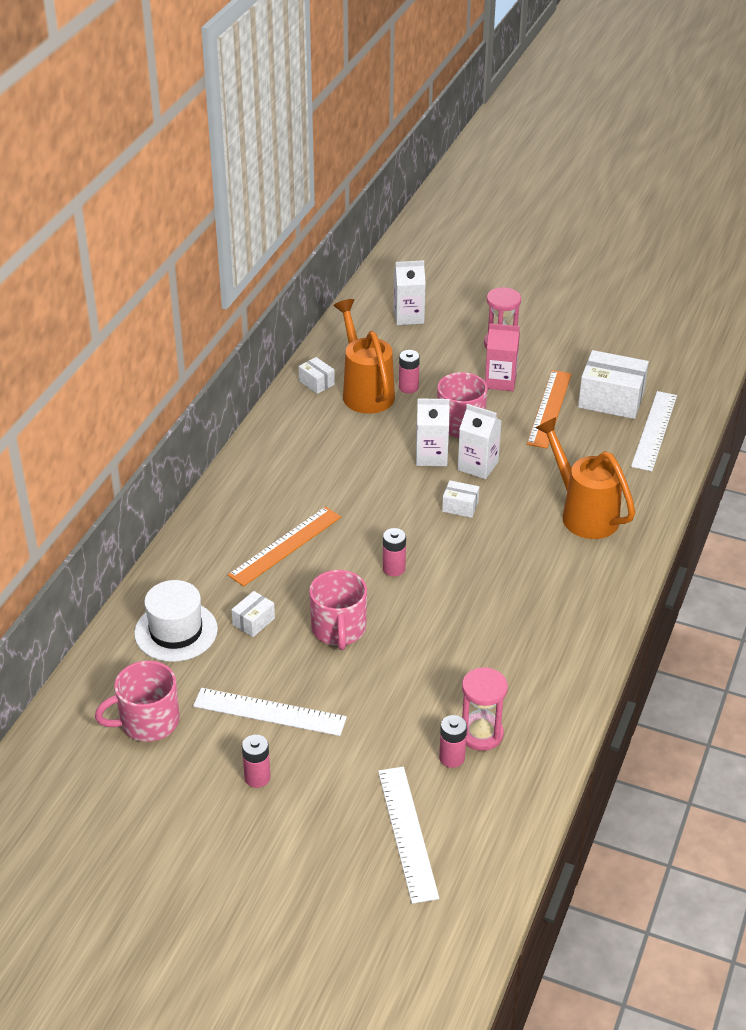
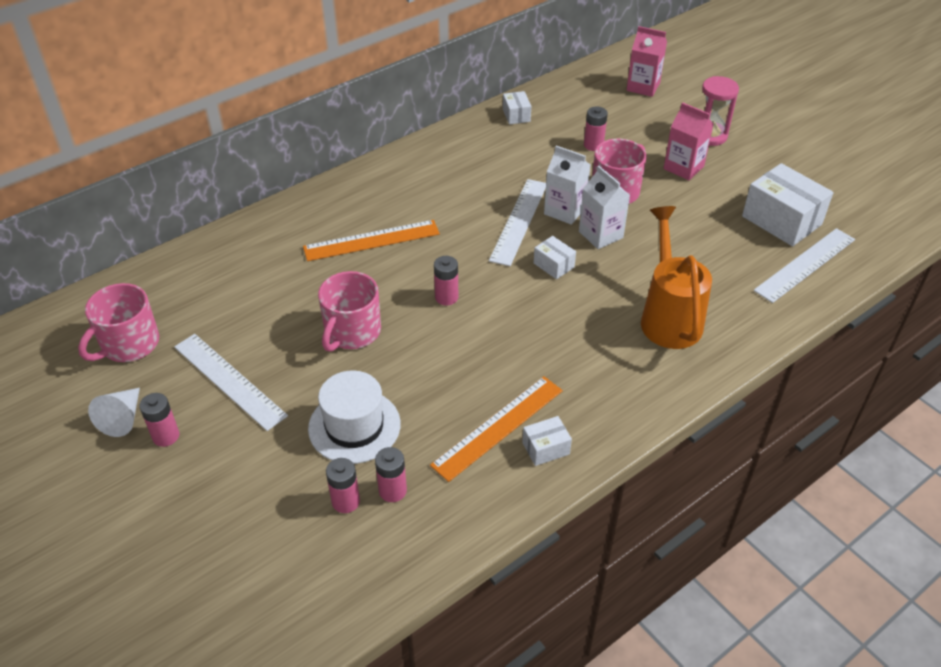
camera: 30 degrees right, 5 degrees up
pink mug [95,661,179,742] -> pink mug turned 60 degrees counterclockwise [78,283,159,362]
white hat [134,580,218,662] -> white hat moved to [308,371,401,464]
white box [231,591,275,637] -> white box moved to [522,416,572,466]
orange watering can [334,299,395,414] -> none
white ruler [378,767,439,904] -> white ruler moved to [489,179,546,266]
white carton [393,260,426,325] -> pink carton [627,26,667,97]
pink hourglass [462,667,508,751] -> pink battery [375,447,407,502]
orange ruler [527,370,571,448] -> orange ruler moved to [430,376,563,482]
none -> white cone [88,388,140,437]

